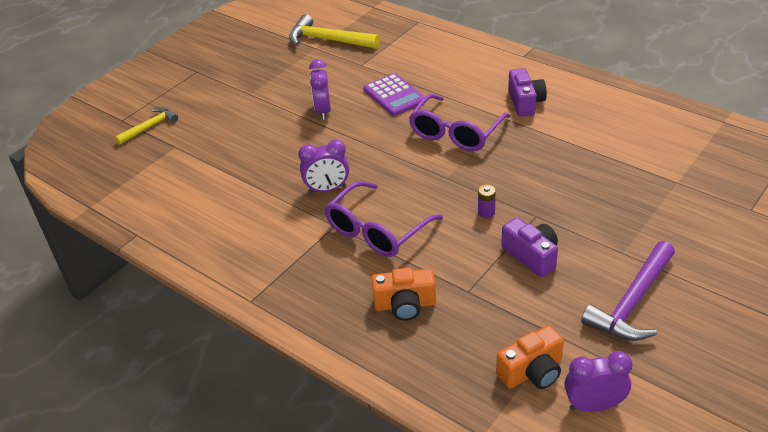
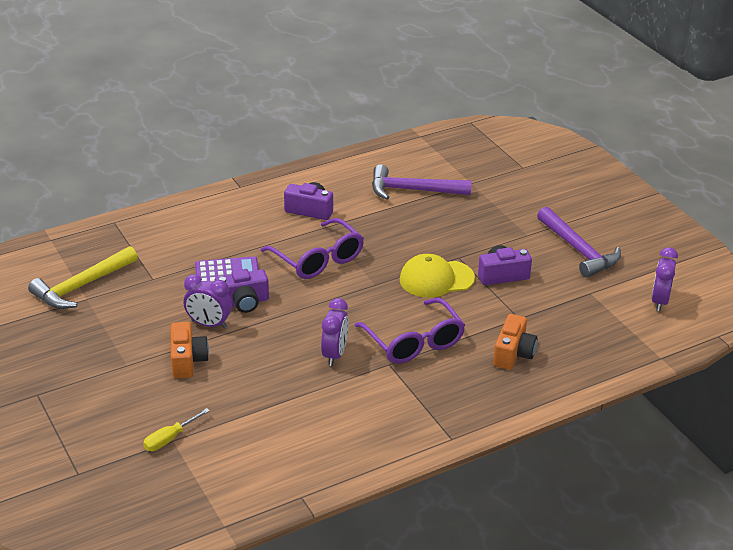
camera: 70 degrees left, 5 degrees down
yellow hammer [115,107,178,144] -> none
purple battery [478,185,496,218] -> yellow cap [400,254,475,298]
orange camera [496,325,564,389] -> orange camera moved to [171,322,209,378]
none -> yellow screwdriver [143,408,210,451]
none -> purple camera [214,269,269,313]
none -> purple hammer [372,164,472,200]

